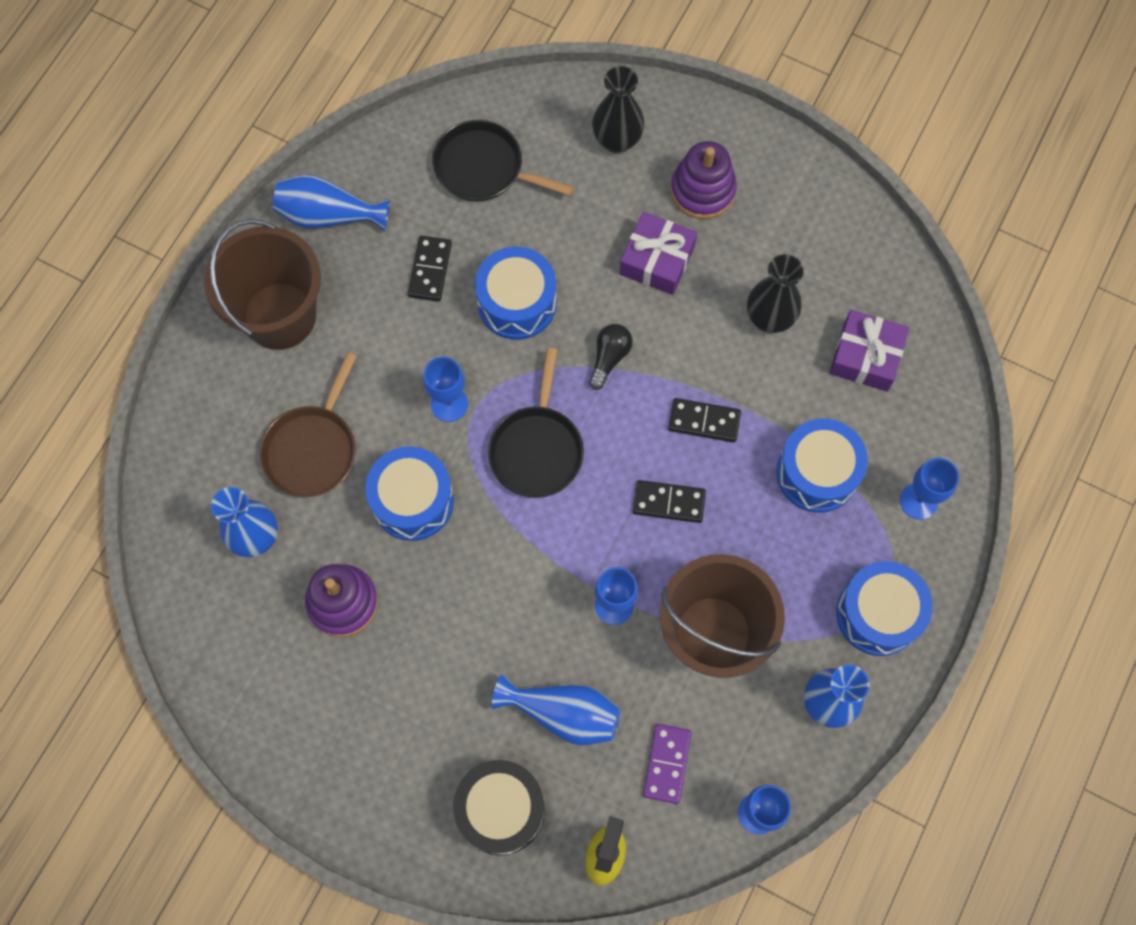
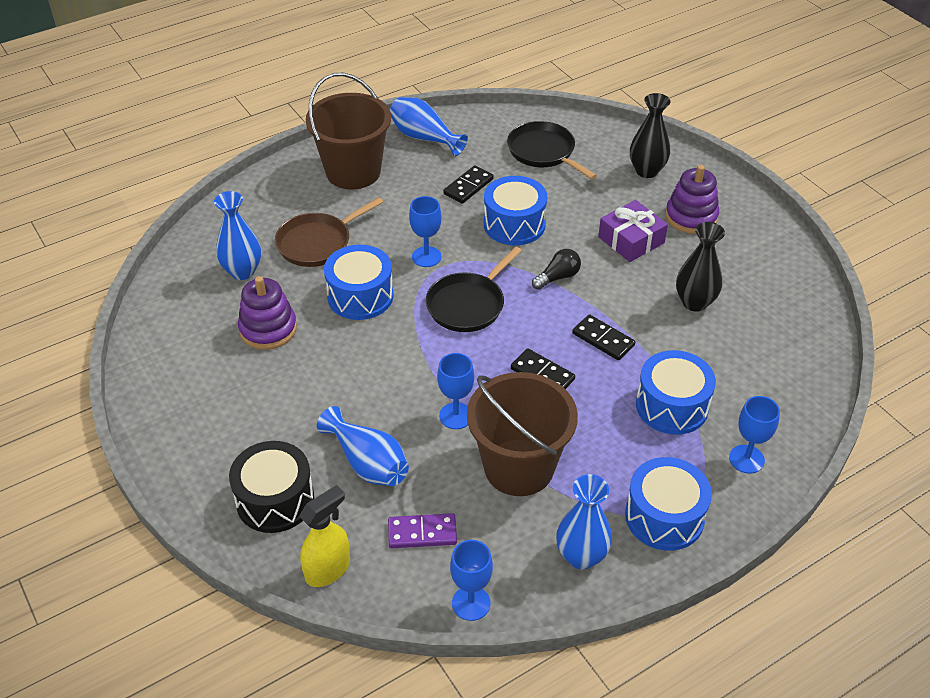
camera: 30 degrees right, 25 degrees down
purple domino [643,724,692,804] -> purple domino turned 45 degrees clockwise [388,513,457,548]
purple gift [829,310,909,392] -> none

